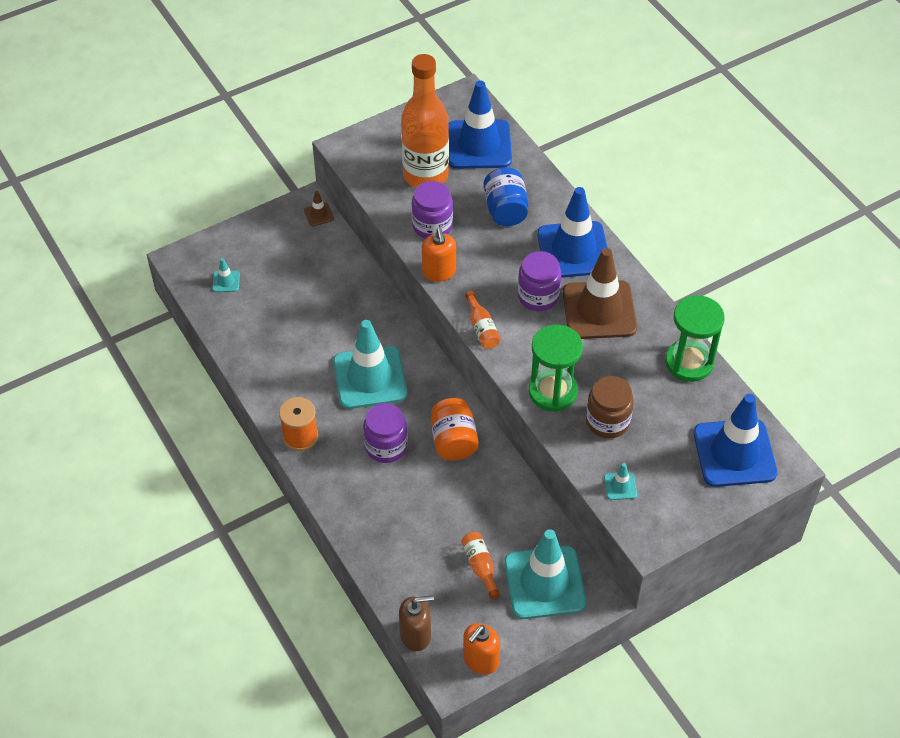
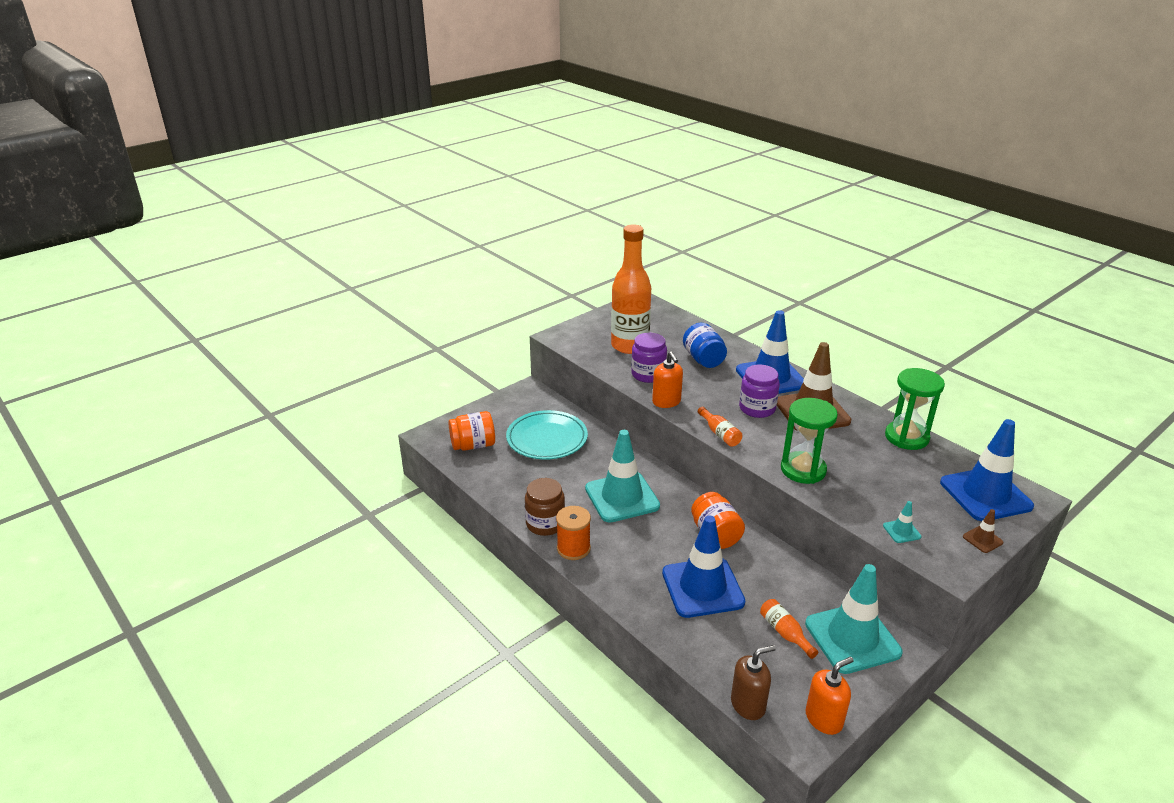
camera: 10 degrees left, 20 degrees down
turquoise traffic cone [212,258,240,292] -> orange jar [449,411,495,451]
brown traffic cone [304,191,334,226] -> brown traffic cone moved to [963,509,1003,553]
purple jar [363,403,408,463] -> none
blue traffic cone [449,80,512,169] -> blue traffic cone moved to [662,516,745,618]
orange soap dispenser [463,623,500,675] -> orange soap dispenser turned 150 degrees counterclockwise [806,657,854,735]
brown jar [586,376,634,439] -> brown jar moved to [525,478,565,536]
none -> turquoise plate [506,410,588,459]

